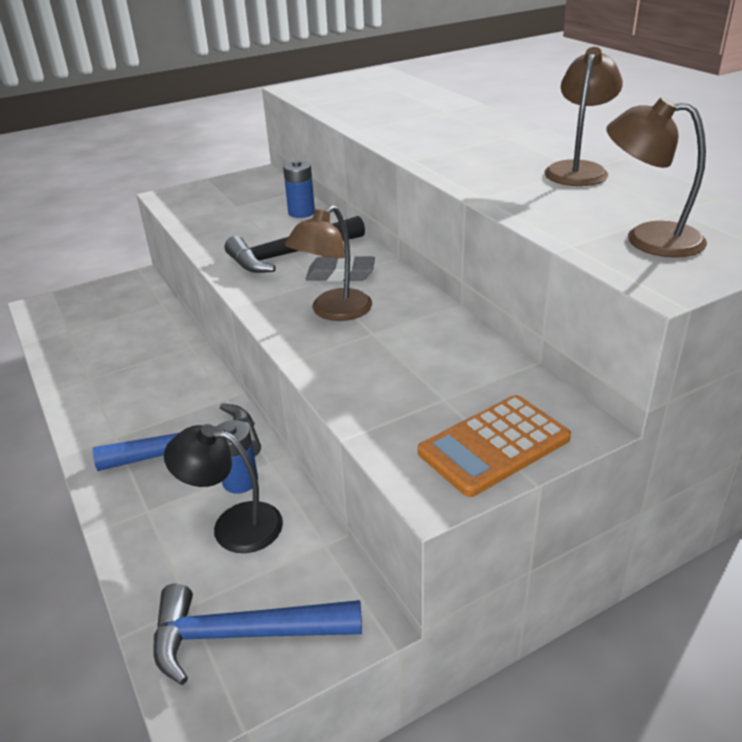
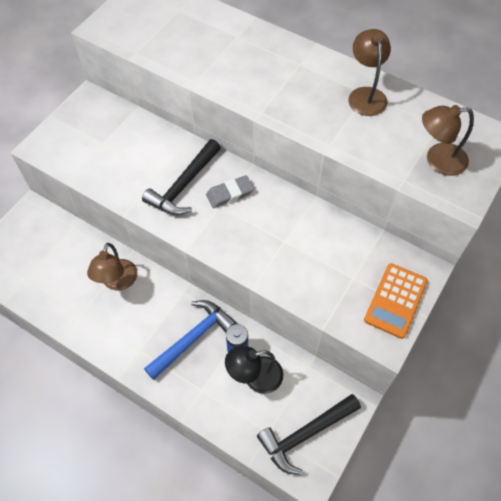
camera: 30 degrees left, 25 degrees up
blue hammer [153,584,362,685] -> black hammer [257,394,361,475]
blue battery [283,160,315,218] -> none
brown lamp [285,205,372,321] -> brown lamp moved to [87,243,137,290]

